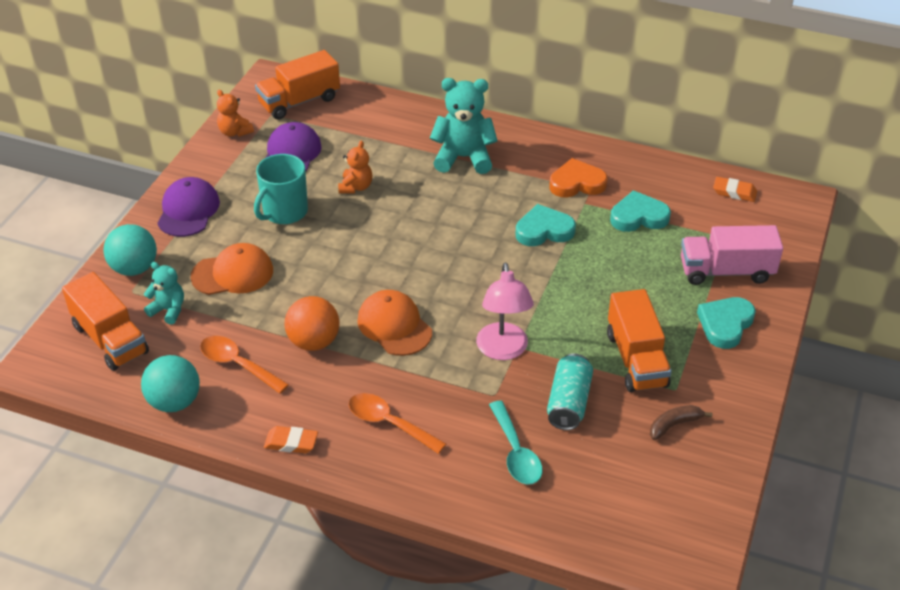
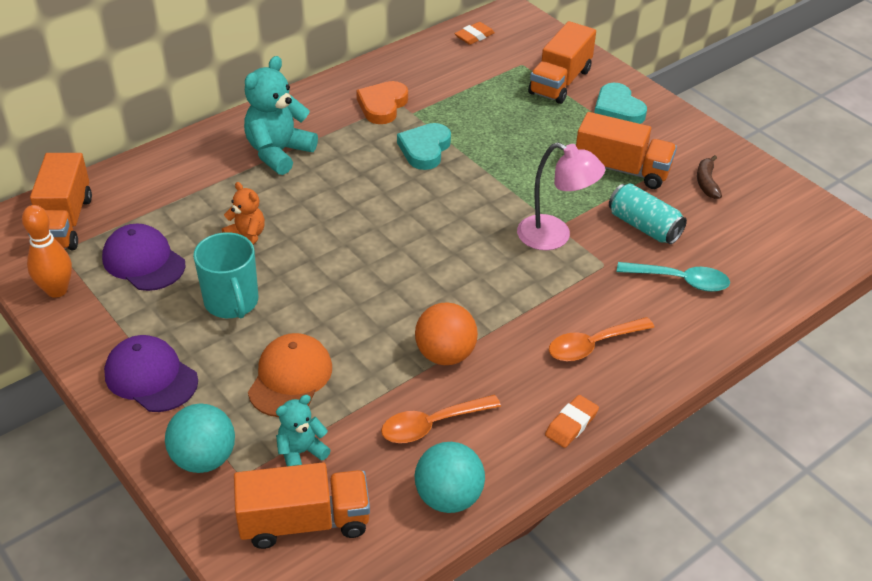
camera: 60 degrees left, 0 degrees up
orange teddy bear [217,90,254,137] -> orange bowling pin [22,205,72,298]
orange cap [357,290,432,356] -> none
turquoise heart [610,190,671,232] -> none
pink truck [681,225,783,285] -> orange truck [528,21,596,104]

